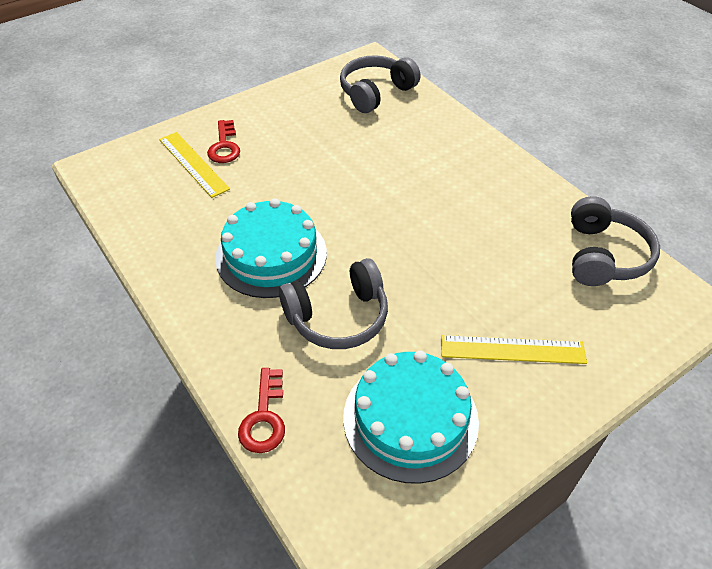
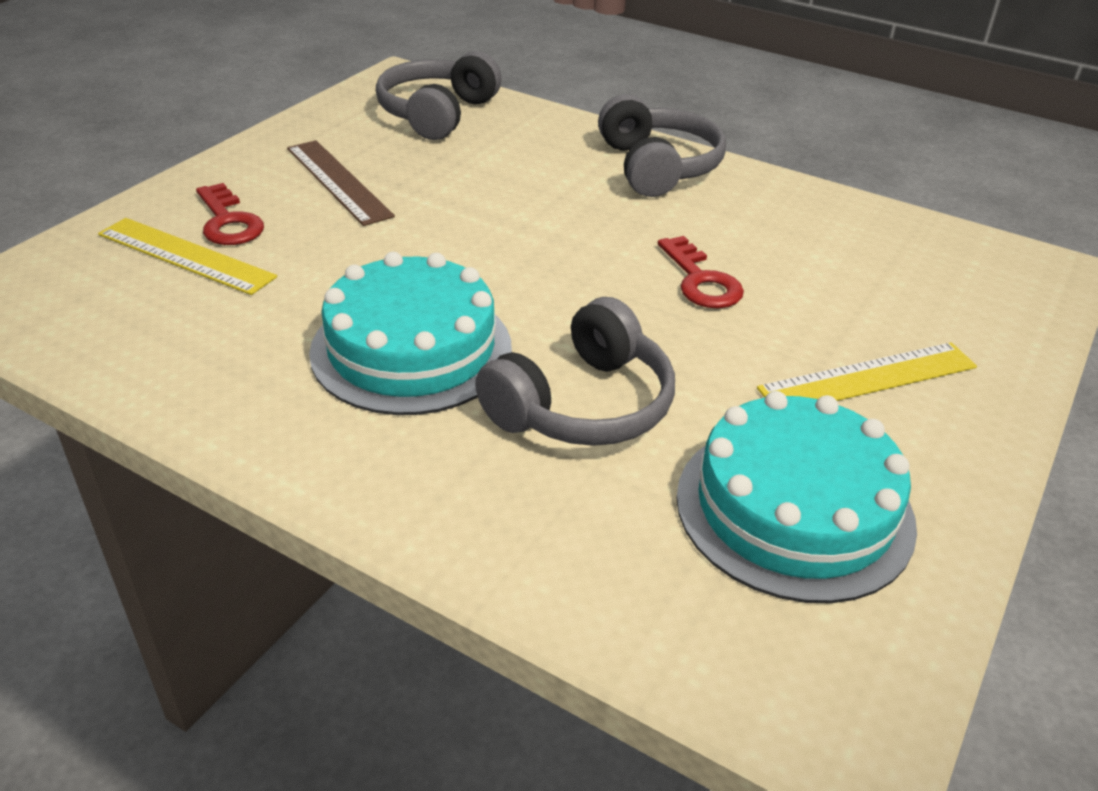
camera: 25 degrees left, 10 degrees down
red key [238,368,285,453] -> red key moved to [658,236,744,309]
grey headphones [571,196,660,286] -> grey headphones moved to [598,94,726,197]
none -> brown ruler [287,140,395,226]

